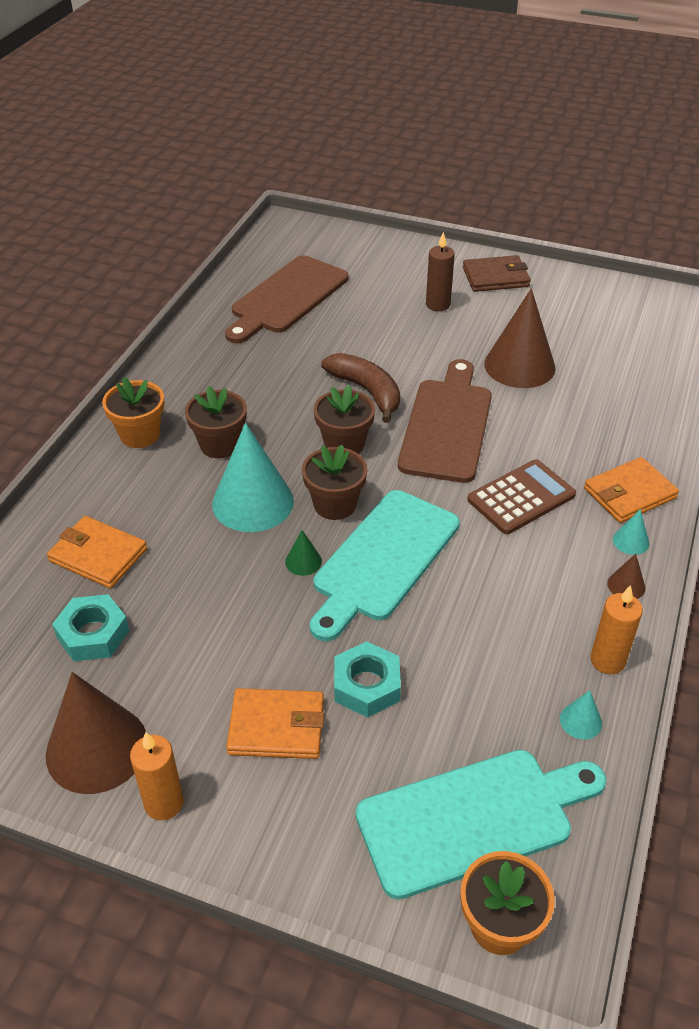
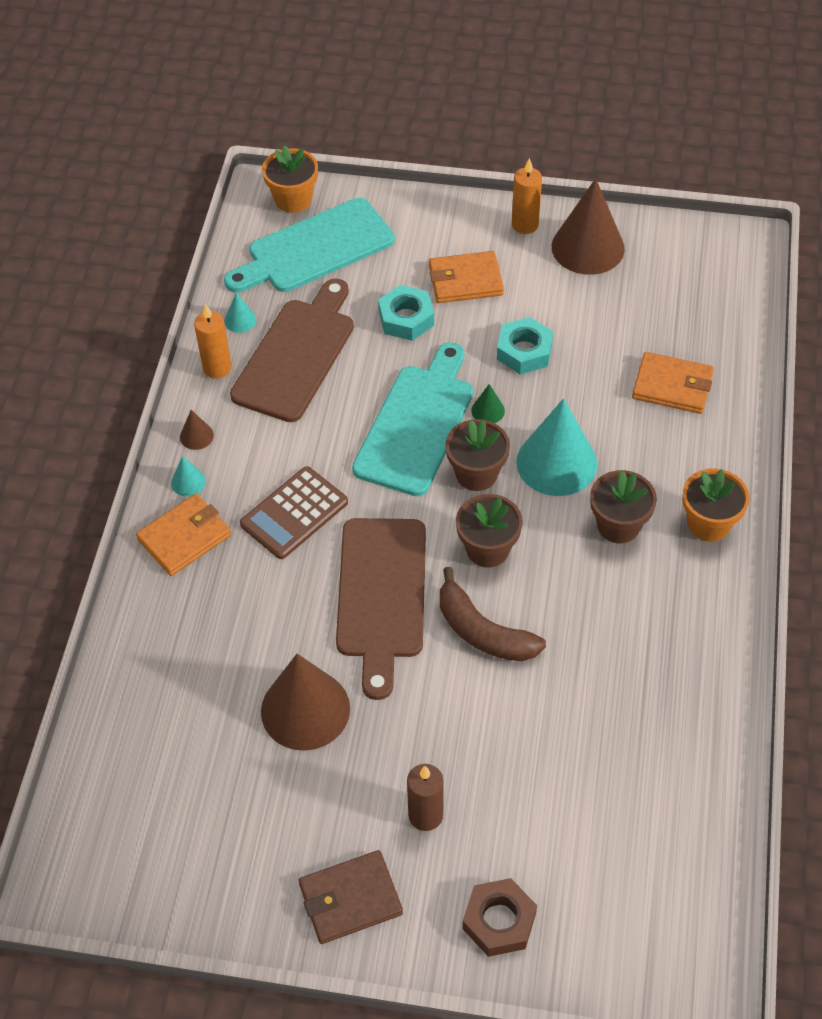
camera: 170 degrees right, 10 degrees up
turquoise nut [52,594,129,661] -> turquoise nut moved to [497,317,553,374]
brown cutting board [225,255,348,343] -> brown cutting board moved to [230,278,354,422]
none -> brown nut [462,878,537,957]

